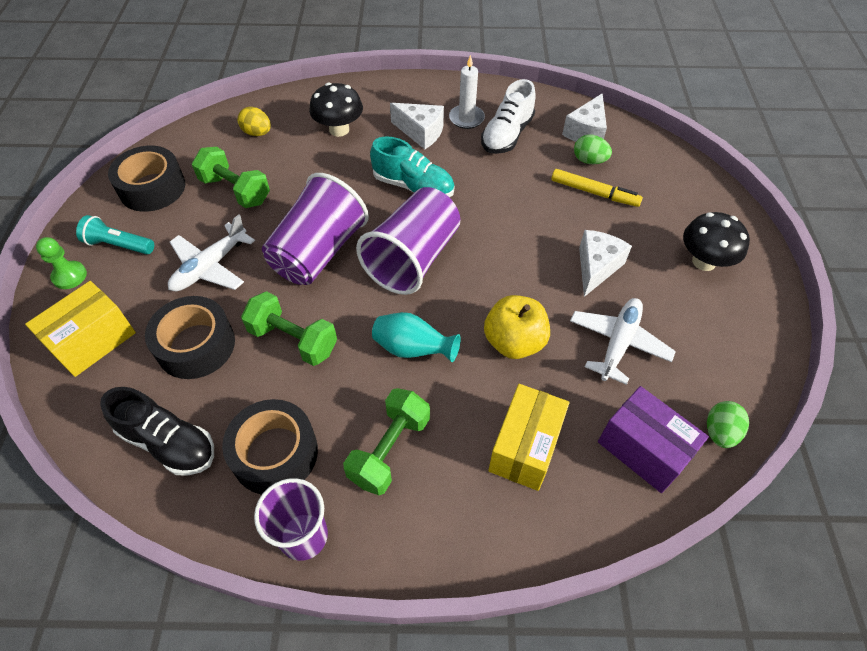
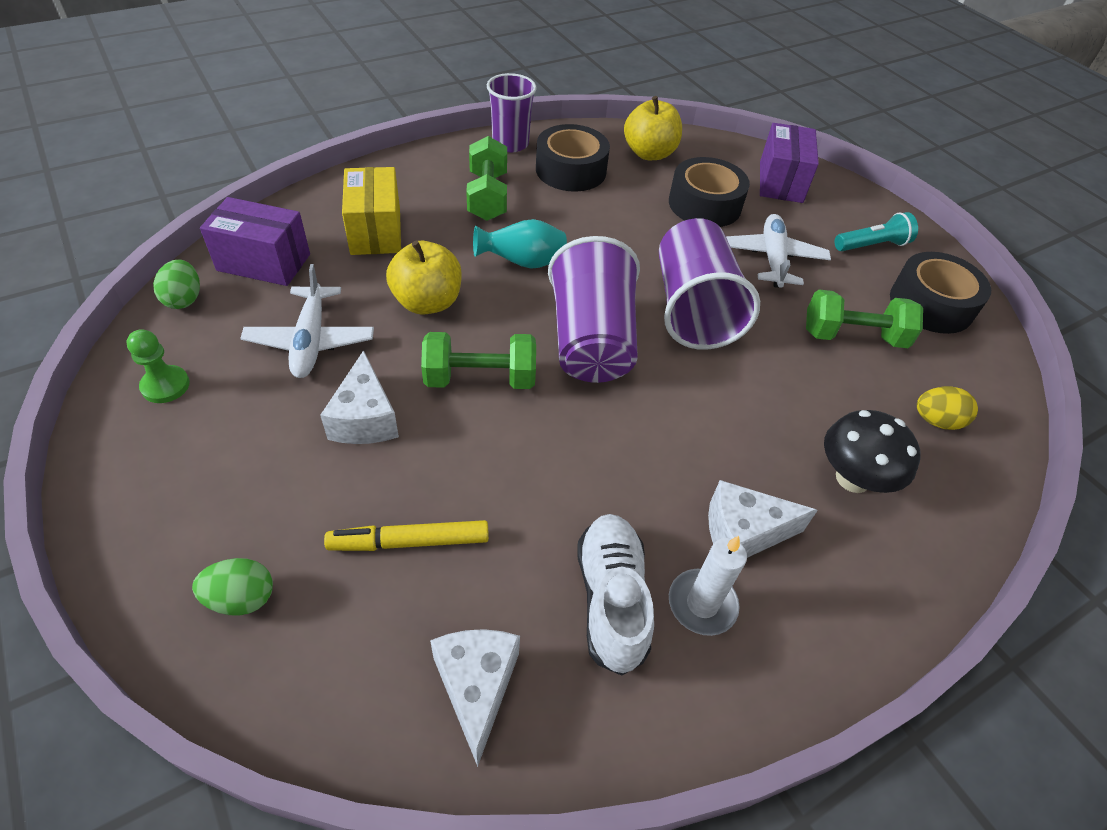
camera: 145 degrees right, 5 degrees down
yellow box [25,281,136,377] -> purple box [760,123,819,203]
green pawn [36,237,87,289] -> green pawn moved to [126,329,190,403]
black shoe [100,387,214,476] -> yellow apple [624,96,682,160]
green dumbbell [241,291,337,366] -> green dumbbell moved to [421,332,536,389]
turquoise shoe [370,136,454,197] -> none
green egg [574,135,612,164] -> green egg moved to [192,558,273,616]
black mushroom [683,212,750,271] -> none

